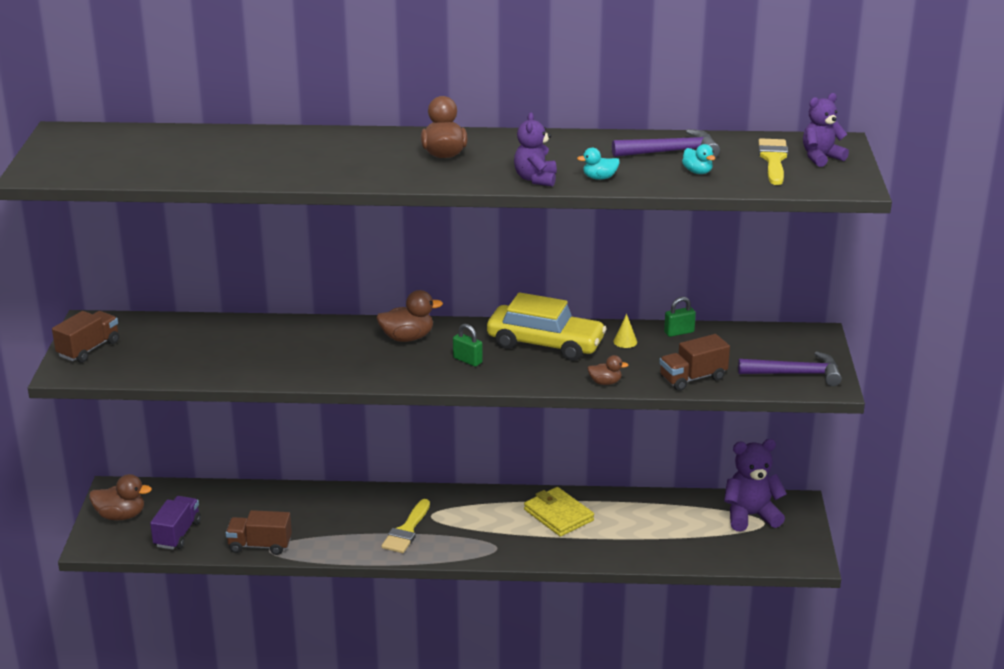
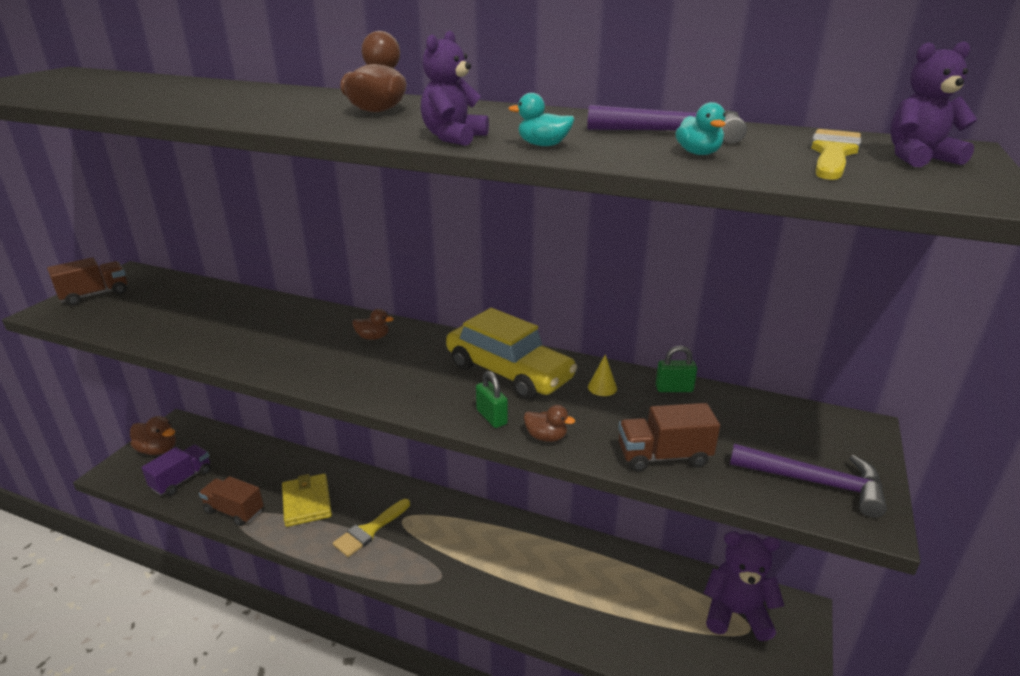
camera: 20 degrees right, 0 degrees up
brown duck [376,290,443,342] -> brown duck [353,309,394,340], size x0.58
green padlock [453,324,483,367] -> green padlock moved to [476,371,508,428]
yellow wallet [524,487,594,537] -> yellow wallet moved to [282,474,332,527]

